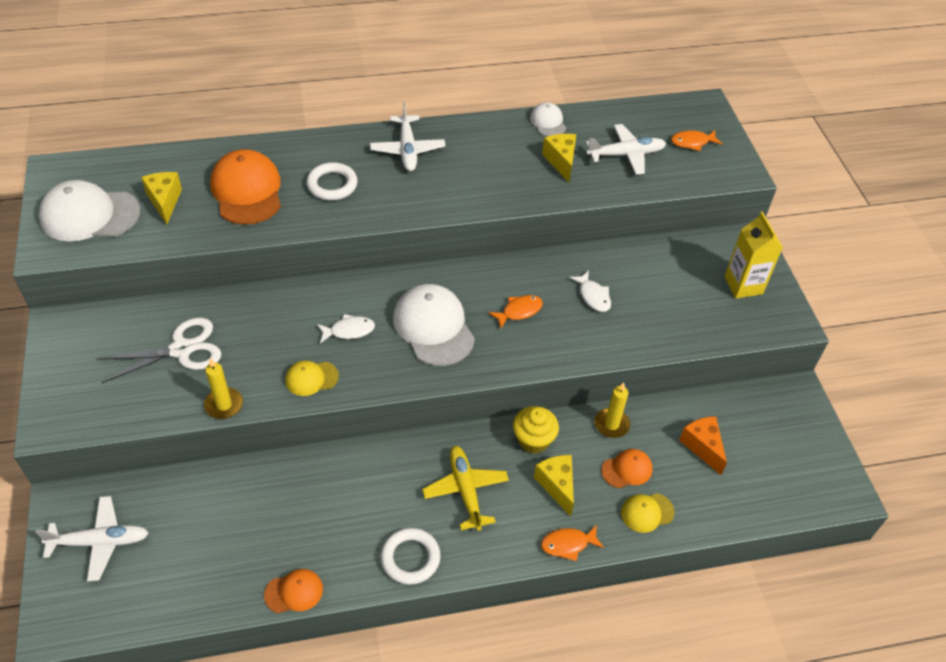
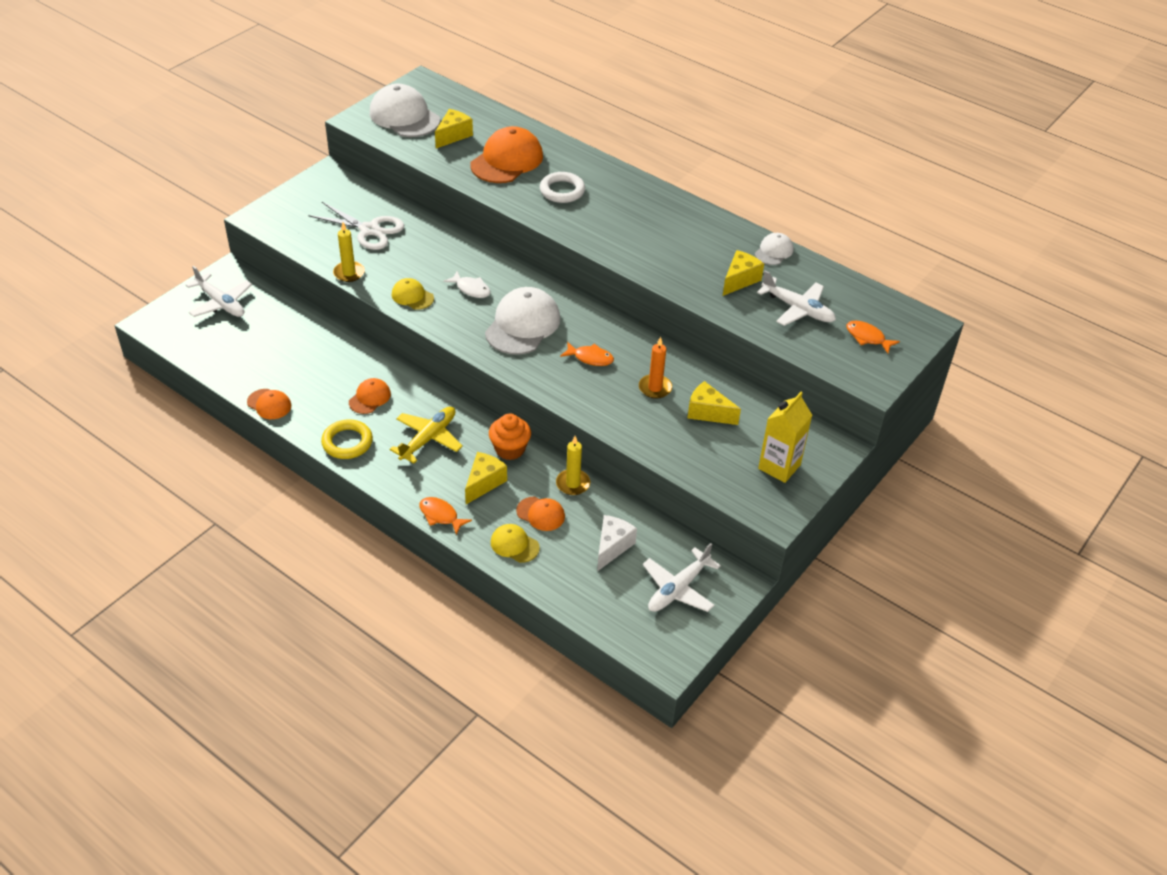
camera: 50 degrees right, 5 degrees down
white plane [370,102,445,171] -> white plane moved to [643,543,721,612]
white ring [381,528,441,585] -> yellow ring [321,420,373,459]
yellow cupcake [513,406,559,453] -> orange cupcake [489,414,531,460]
white fish [569,271,611,312] -> orange candle [639,337,672,399]
orange cheese [679,416,727,475] -> white cheese [597,515,637,571]
none -> orange cap [349,378,391,414]
none -> yellow cheese [688,381,741,425]

